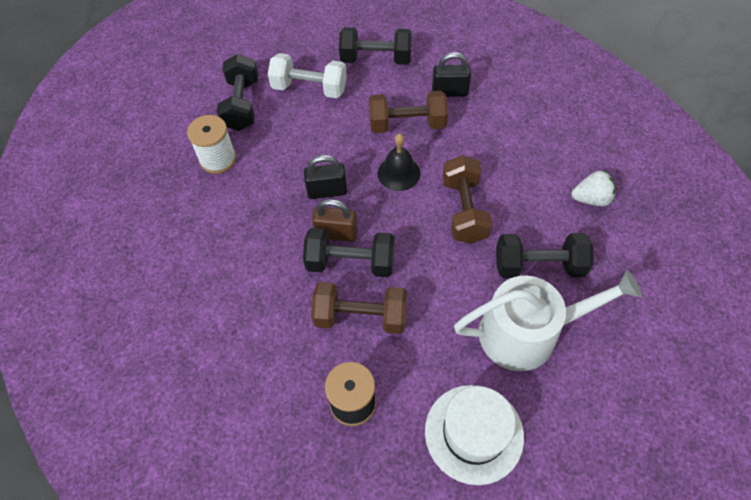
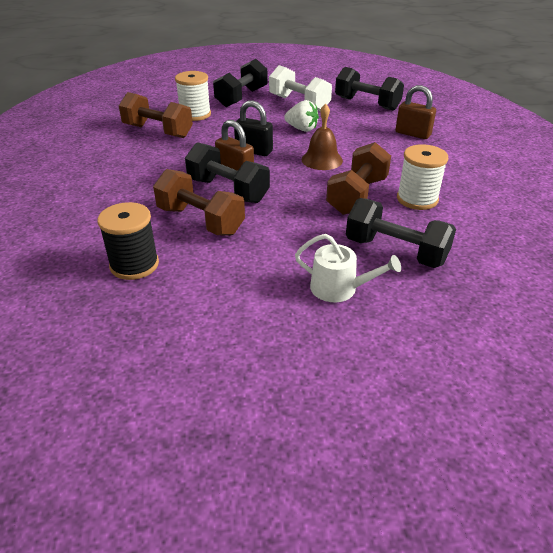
camera: 30 degrees right, 20 degrees down
brown dumbbell [369,91,448,133] -> brown dumbbell moved to [119,92,193,138]
black bell [378,134,420,191] -> brown bell [301,103,343,170]
white hat [425,385,524,485] -> none
black padlock [432,52,471,97] -> brown padlock [395,85,436,139]
white watering can [454,270,642,371] -> white watering can [295,234,401,302], size x0.52
white strawberry [571,171,615,206] -> white strawberry moved to [284,100,319,132]
none -> white spool [397,144,448,210]

